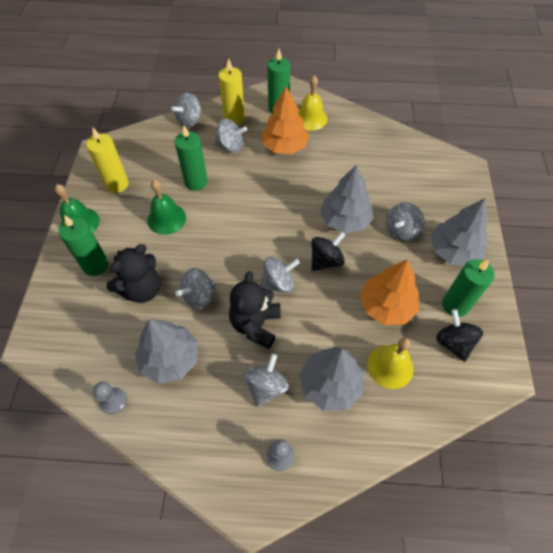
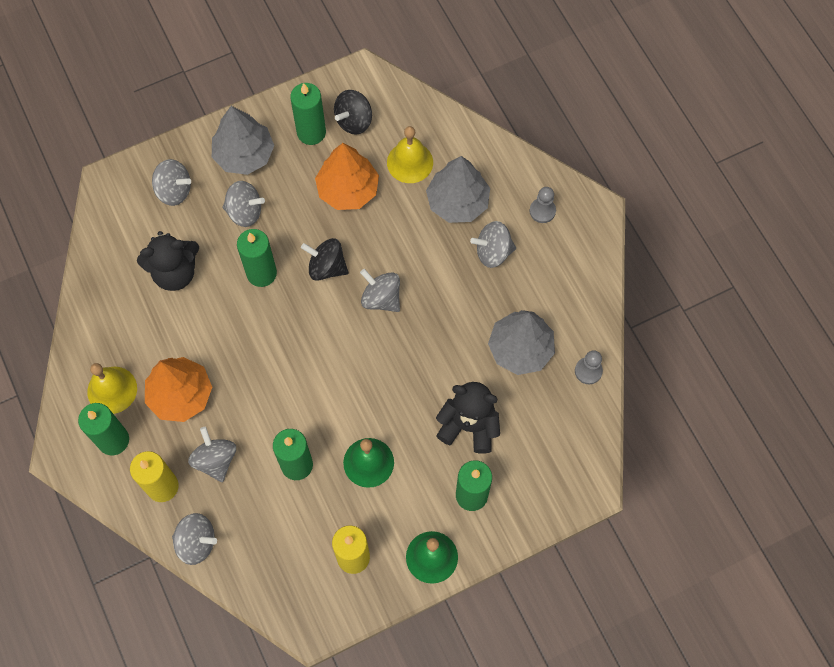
camera: 120 degrees left, 10 degrees up
grey spinning top [175,268,216,310] -> grey spinning top moved to [152,159,191,206]
black teddy bear [229,271,281,349] -> black teddy bear moved to [137,231,199,291]
grey tree [320,165,374,233] -> green candle [237,229,277,287]

